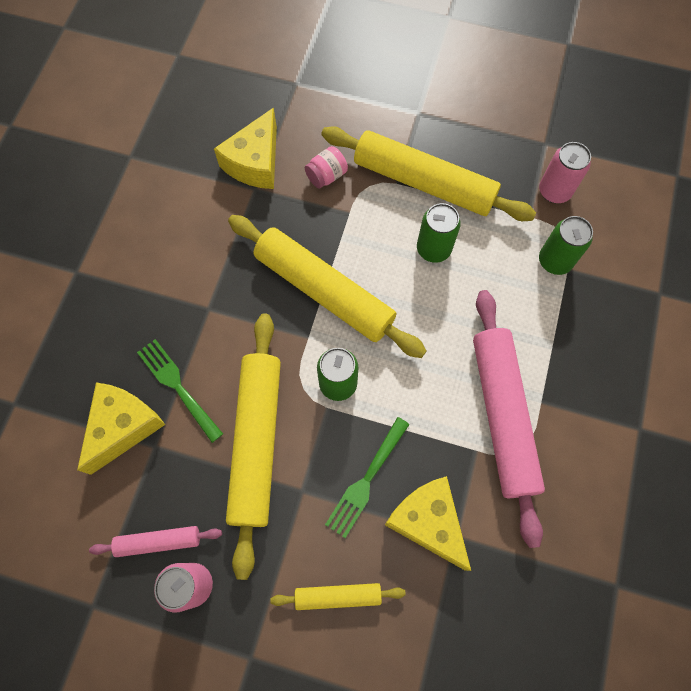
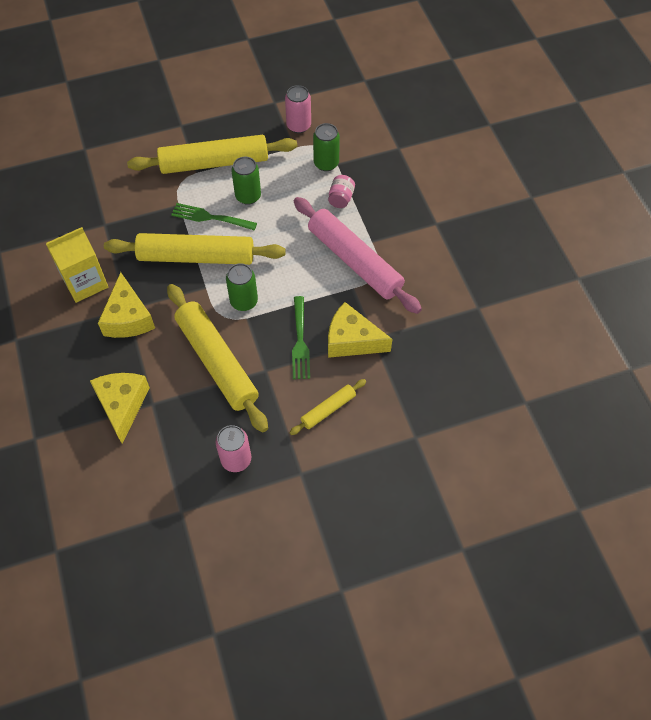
camera: 35 degrees left, 10 degrees down
pink rolling pin [89,526,222,557] -> none
green fork [137,339,223,443] -> green fork moved to [171,203,257,230]
yellow cheese [214,107,277,189] -> yellow cheese moved to [98,272,155,338]
pink jar [305,146,348,189] -> pink jar moved to [328,175,355,208]
none -> yellow carton [46,227,108,303]

